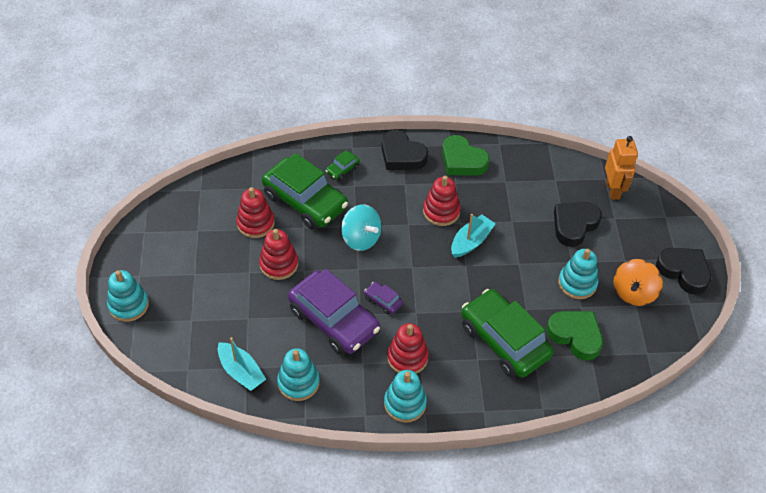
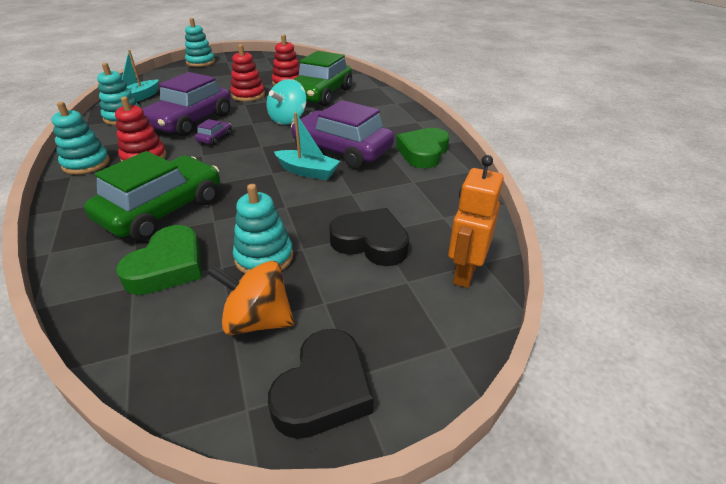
camera: 75 degrees right, 15 degrees down
green car [325,150,360,181] -> none
black heart [381,130,428,170] -> none
red stacking toy [423,176,460,226] -> purple car [291,100,394,169]
orange robot [605,136,638,200] -> orange robot turned 135 degrees clockwise [448,155,504,288]

